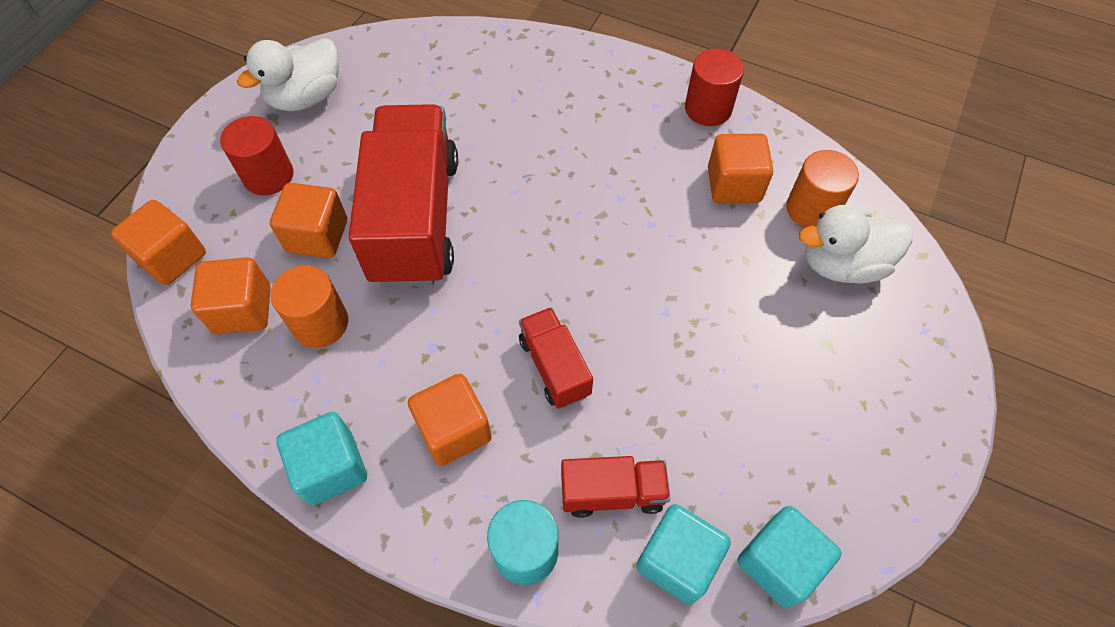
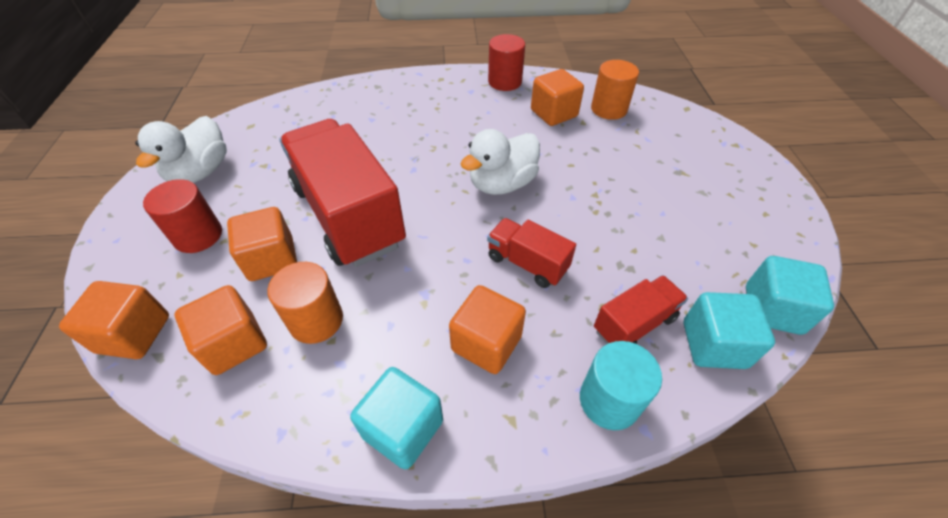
camera: 30 degrees left, 10 degrees down
white duck [799,205,912,284] -> white duck moved to [460,129,540,195]

